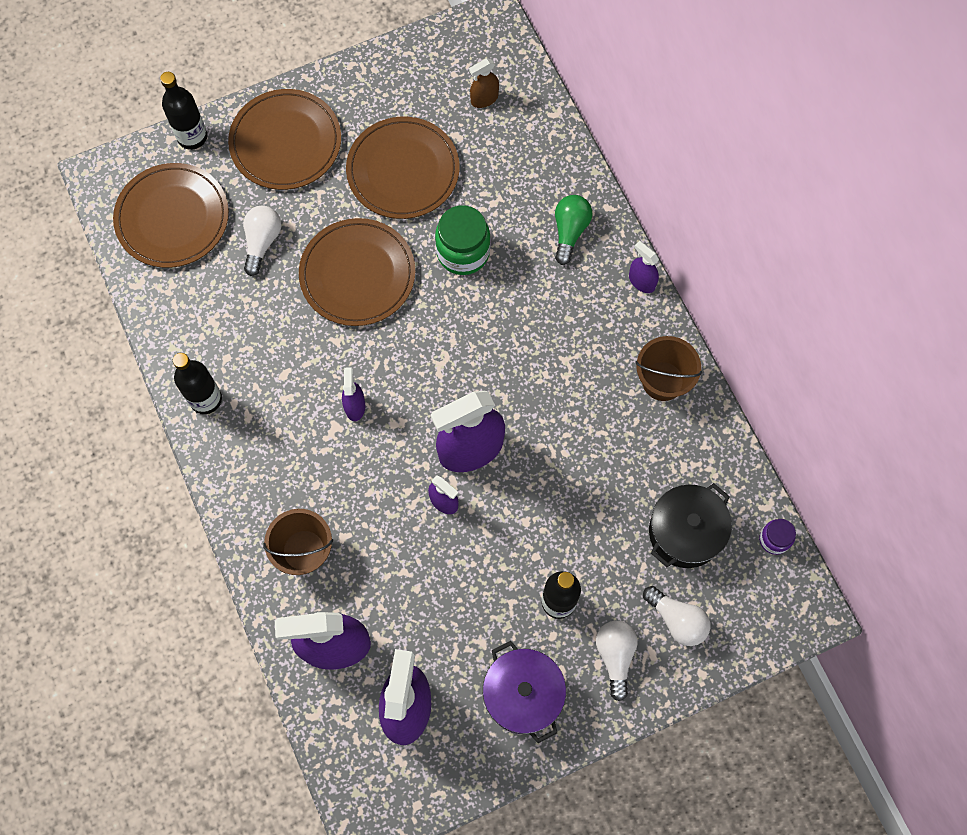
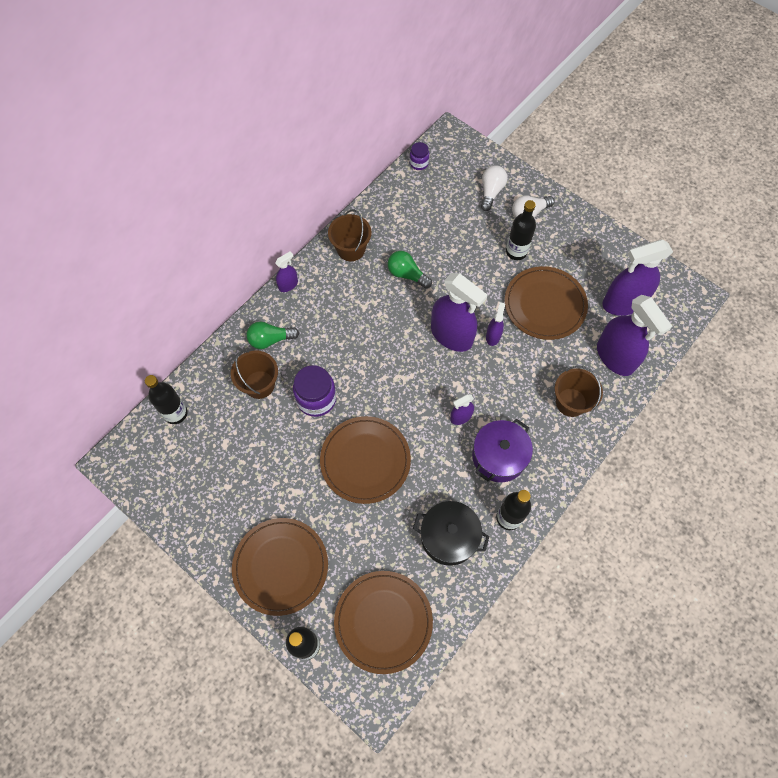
camera: 115 degrees left, 5 degrees down
white light bulb [243,205,281,276] -> none
brown plate [346,117,459,219] -> brown plate moved to [505,266,588,340]
green jar [435,205,491,275] -> purple jar [293,365,336,417]
brown spray bottle [469,59,499,108] -> none
purple pot [483,641,566,743] -> purple pot moved to [472,419,533,482]
purple spray bottle [629,241,659,293] -> purple spray bottle turned 150 degrees counterclockwise [275,251,298,292]
black pot [649,483,732,568] -> black pot moved to [413,501,489,566]
none -> black bottle [145,375,188,424]
none -> brown bucket [231,350,278,399]
none -> green light bulb [388,251,432,288]

